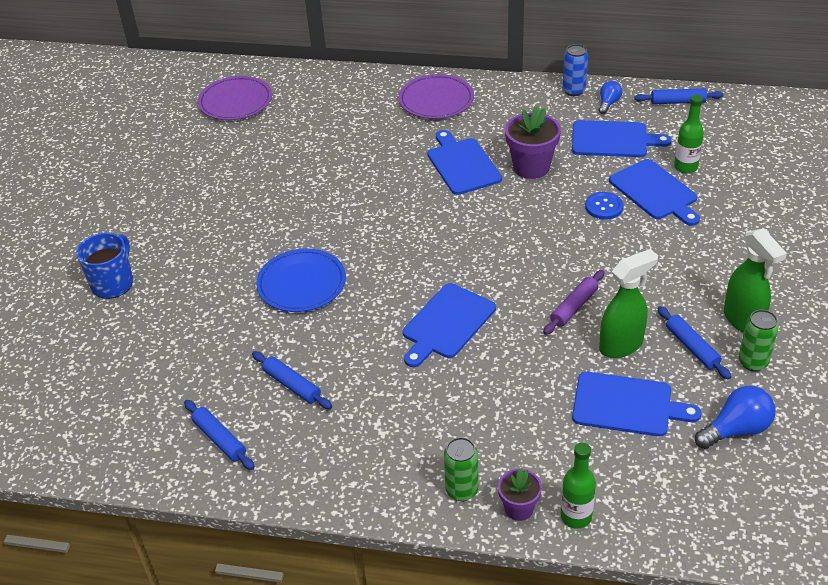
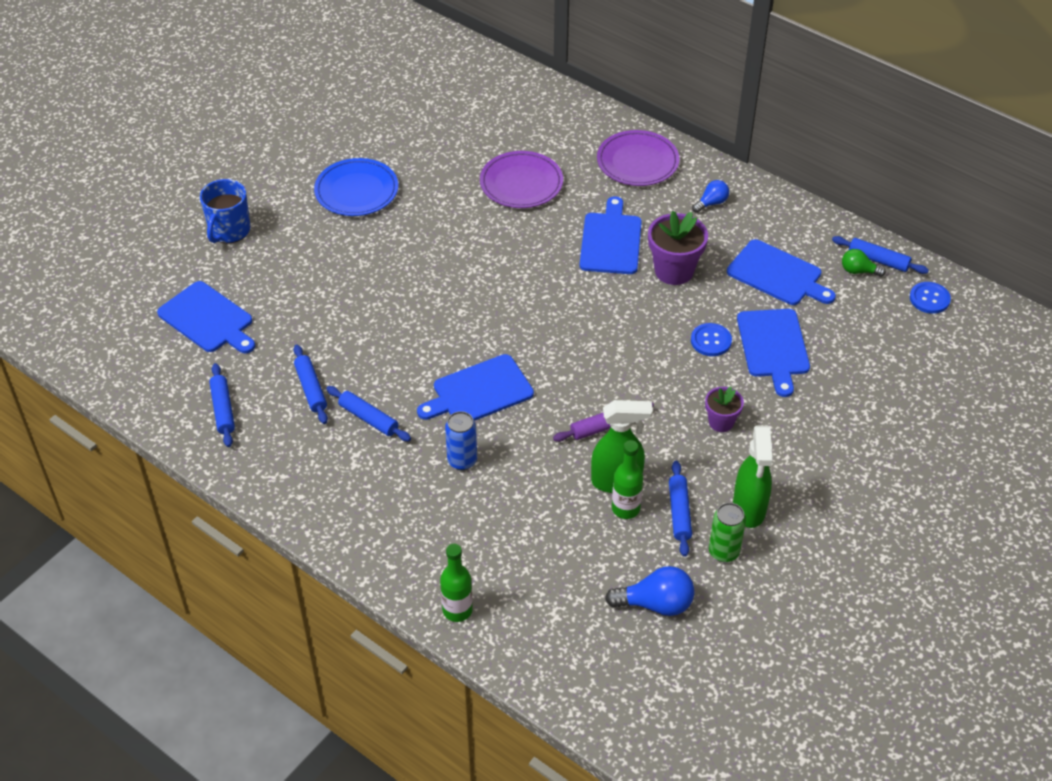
camera: 25 degrees right, 5 degrees up
blue mug [76,233,133,299] -> blue mug turned 150 degrees clockwise [200,179,251,243]
purple plate [198,76,272,120] -> purple plate moved to [480,151,563,208]
blue plate [256,248,346,312] -> blue plate moved to [314,158,398,216]
green can [444,437,478,501] -> none
purple flower pot [498,468,542,521] -> purple flower pot moved to [705,387,744,432]
blue can [563,44,588,96] -> blue can moved to [445,411,477,470]
blue cutting board [572,372,702,437] -> blue cutting board moved to [157,281,255,354]
blue light bulb [599,81,622,114] -> blue light bulb moved to [692,180,729,213]
green bottle [674,95,704,173] -> green bottle moved to [612,440,643,519]
none -> blue rolling pin [326,386,411,441]
none -> green light bulb [842,249,886,277]
none -> blue button [910,282,951,314]

